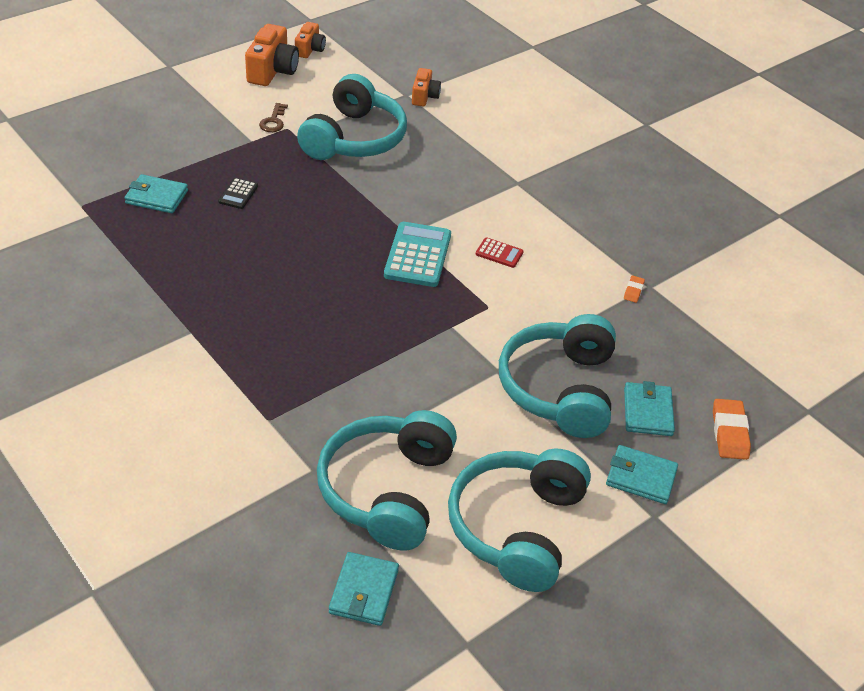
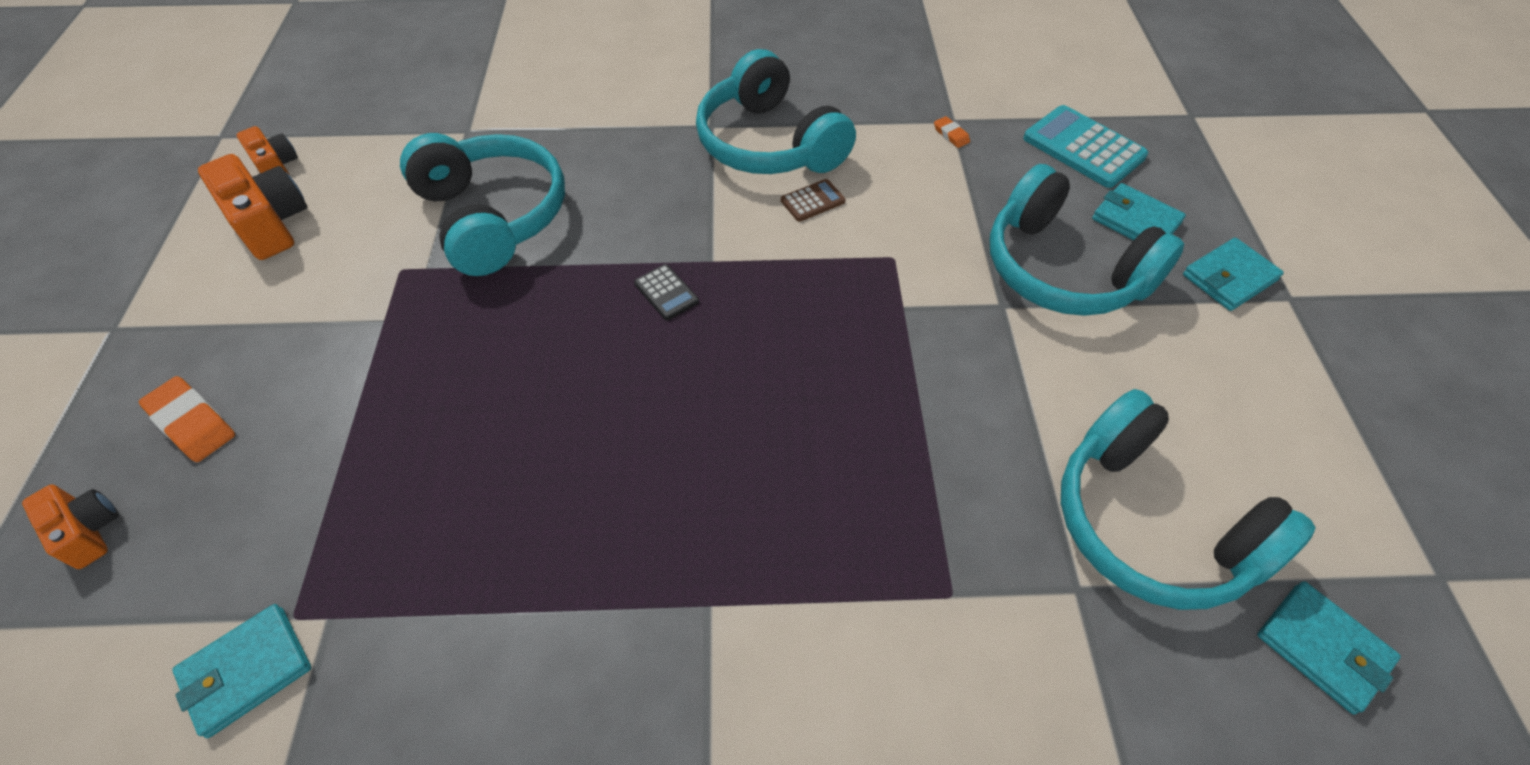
camera: 50 degrees left, 10 degrees up
turquoise wallet [125,174,188,213] -> turquoise wallet moved to [172,604,311,738]
black calculator [218,178,258,209] -> black calculator moved to [634,264,699,320]
brown key [259,103,288,132] -> none
turquoise calculator [384,222,451,287] -> turquoise calculator moved to [1023,105,1148,188]
orange camera [412,68,441,107] -> orange camera moved to [22,485,119,569]
turquoise headphones [448,448,591,592] -> turquoise headphones moved to [696,49,856,174]
red calculator [476,237,523,268] -> brown calculator [781,179,845,222]
orange eraser [713,399,751,460] -> orange eraser moved to [139,376,235,462]

